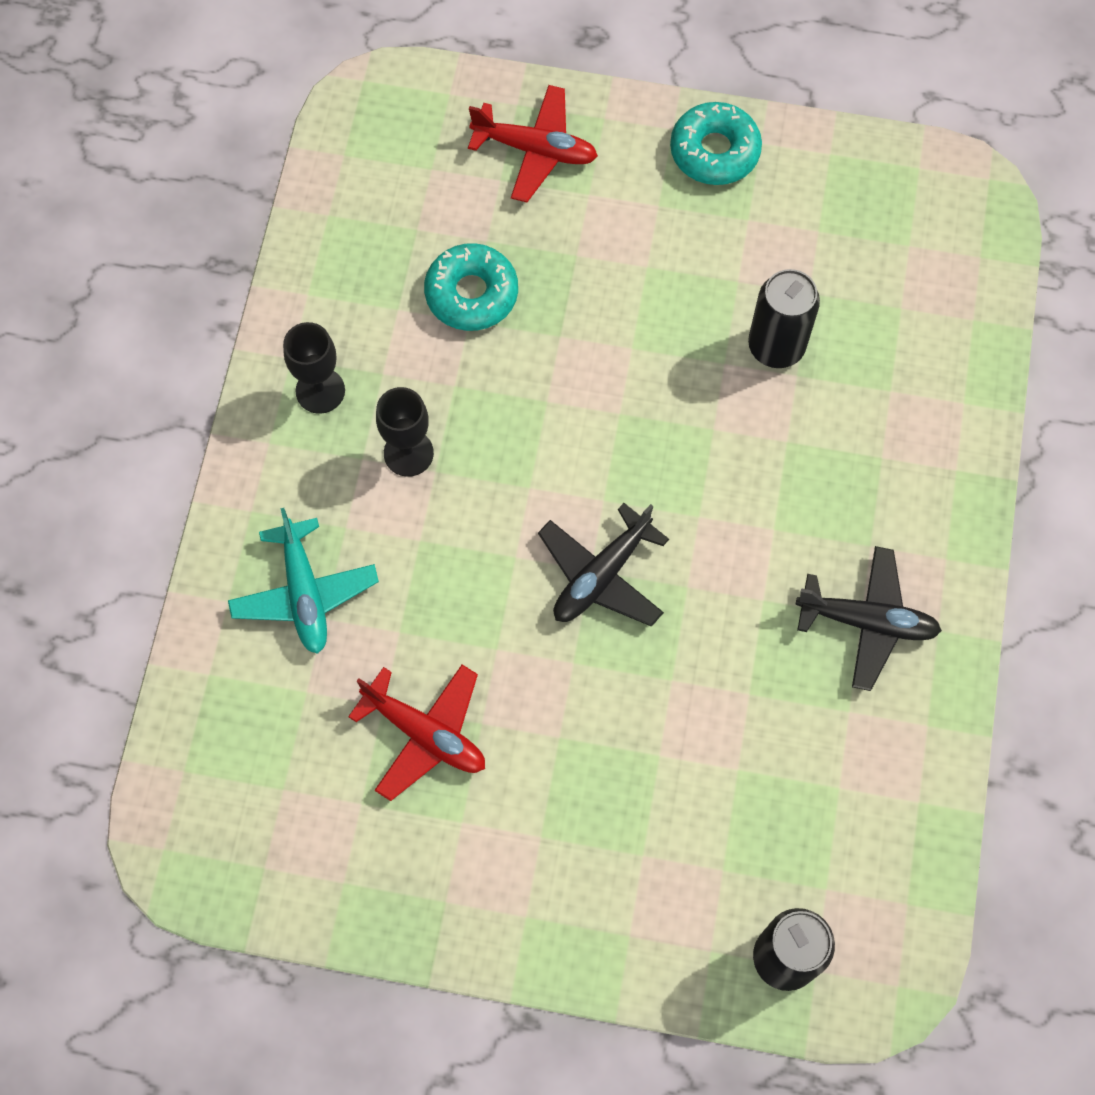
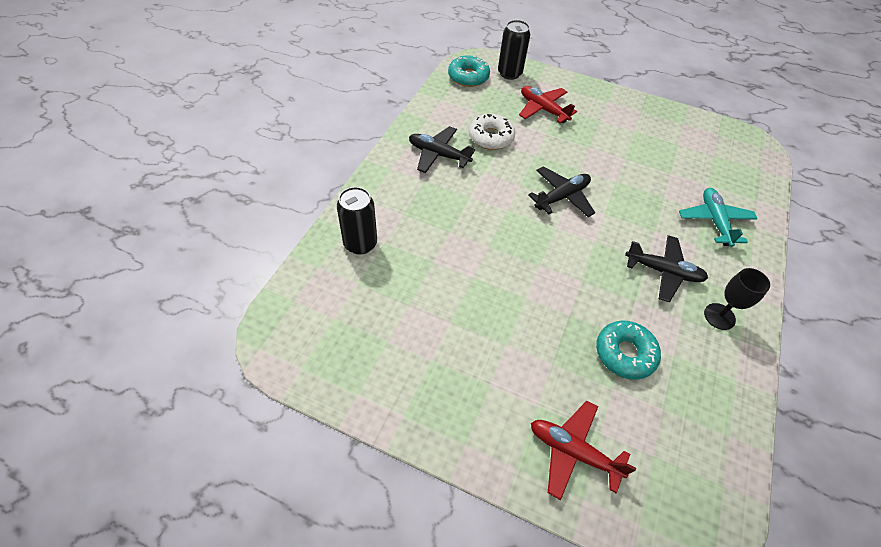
camera: 170 degrees left, 15 degrees down
red plane [348,665,485,801] -> red plane moved to [519,86,577,123]
black goblet [376,387,434,477] -> black plane [625,235,708,302]
turquoise donut [670,102,762,185] -> turquoise donut moved to [448,55,490,87]
black can [748,269,820,368] -> black can moved to [337,187,377,255]
none -> white donut [469,114,515,150]

